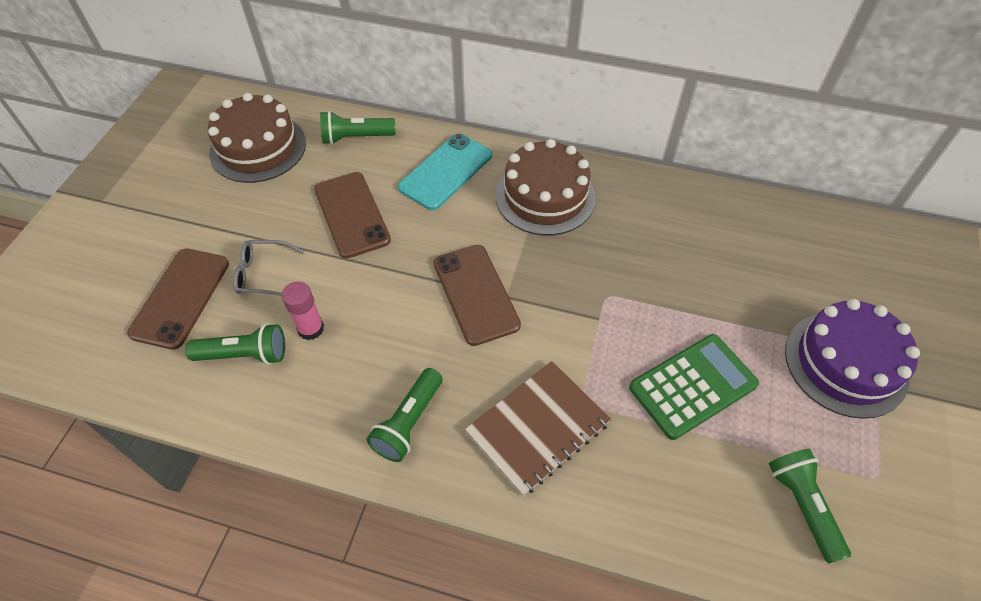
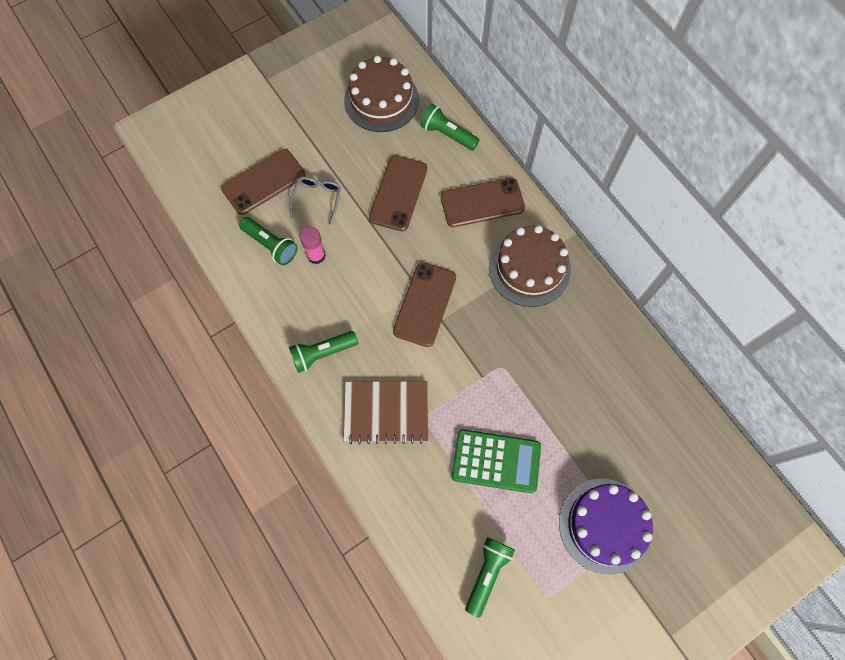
camera: 40 degrees right, 15 degrees up
grey glasses [233,240,304,296] -> grey glasses turned 60 degrees clockwise [290,176,341,226]
turquoise phone [398,133,492,210] -> brown phone [441,178,525,227]

